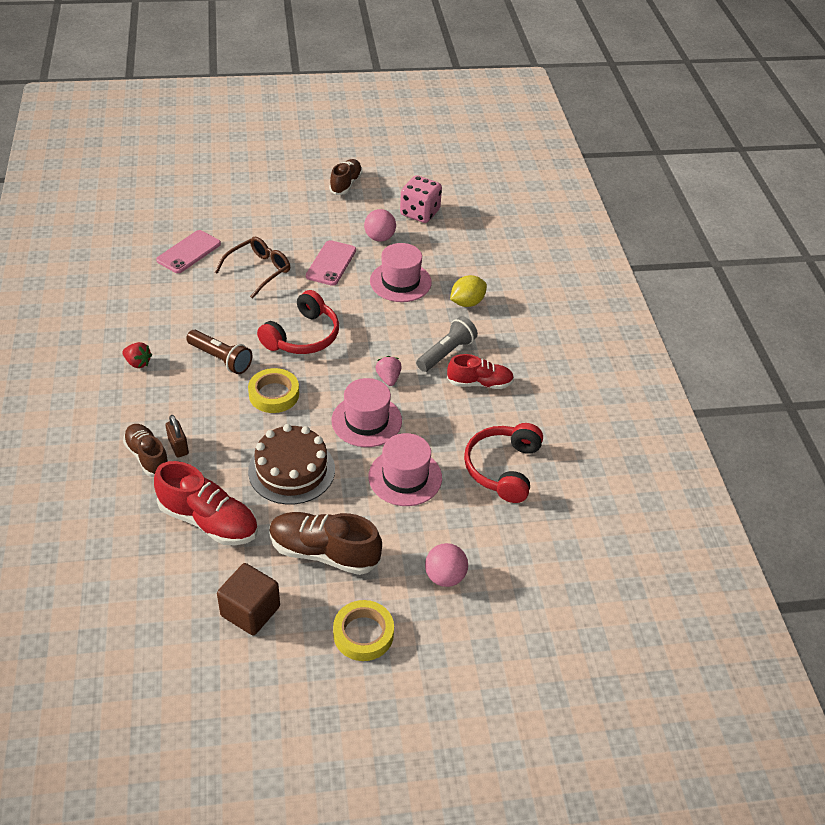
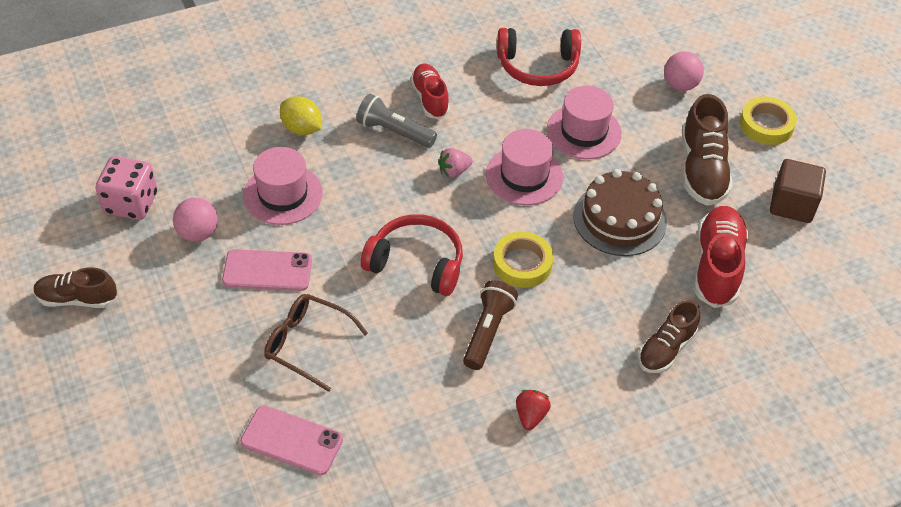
camera: 105 degrees left, 5 degrees up
brown padlock [166,415,189,458] -> none

